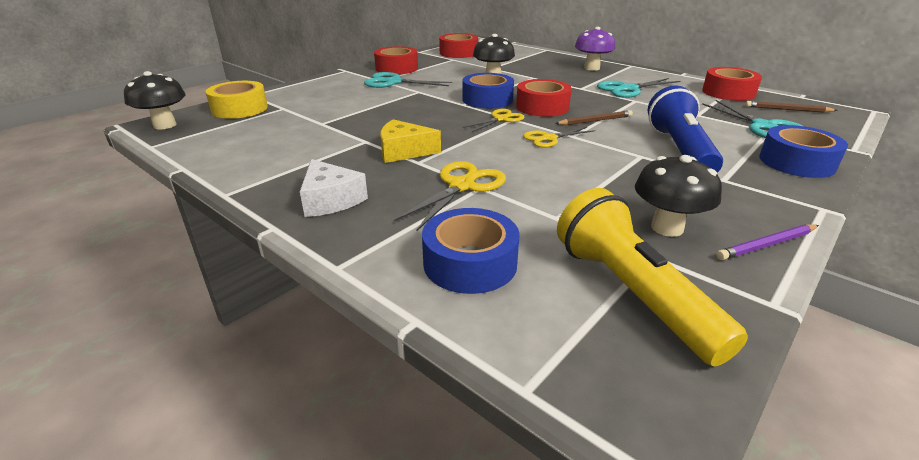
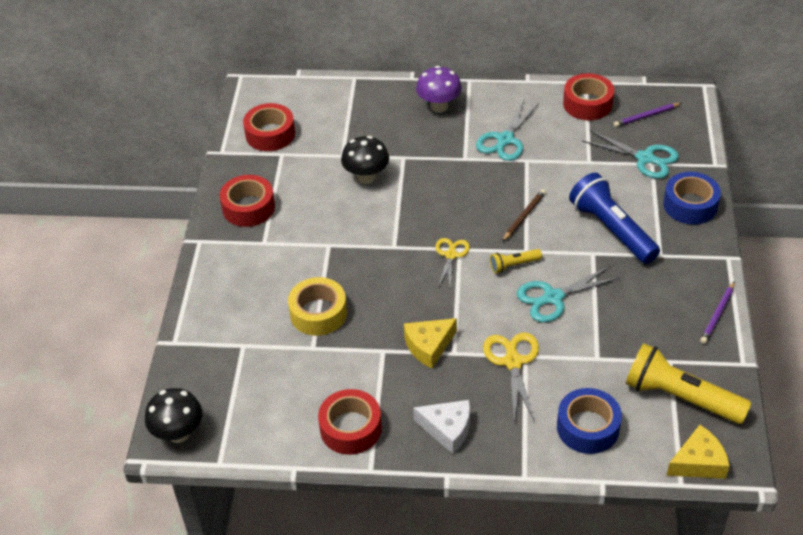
camera: 35 degrees left, 15 degrees up
yellow tape [206,81,268,119] -> yellow tape moved to [288,277,347,336]
turquoise scissors [364,72,453,88] -> turquoise scissors moved to [517,266,621,323]
blue tape [462,73,514,108] -> none
red tape [516,79,572,117] -> red tape moved to [318,389,382,455]
yellow scissors [523,127,595,148] -> yellow flashlight [490,249,542,273]
black mushroom [635,155,722,237] -> none
brown pencil [745,101,838,112] -> purple pencil [614,103,682,127]
none -> yellow cheese [666,425,730,479]

